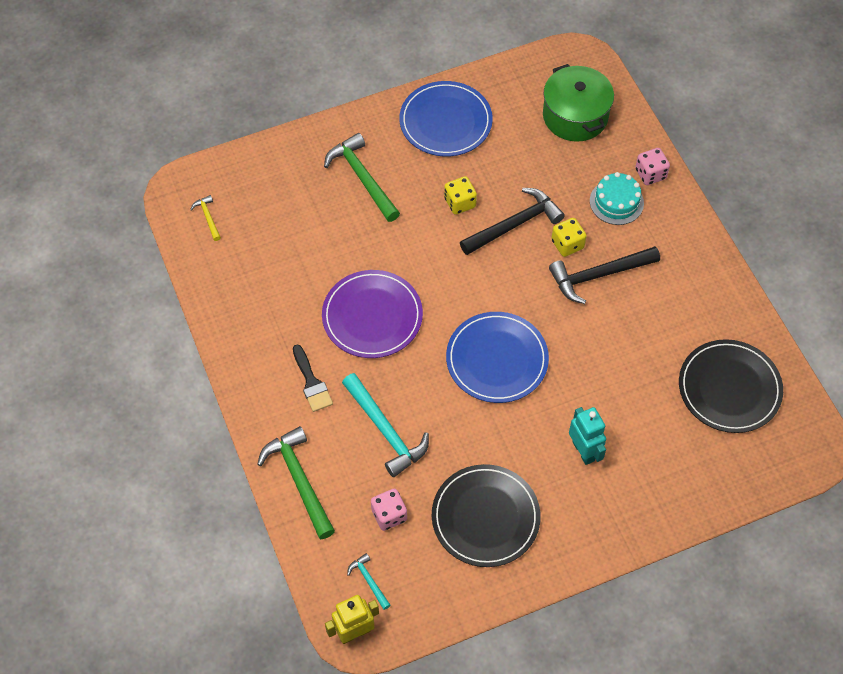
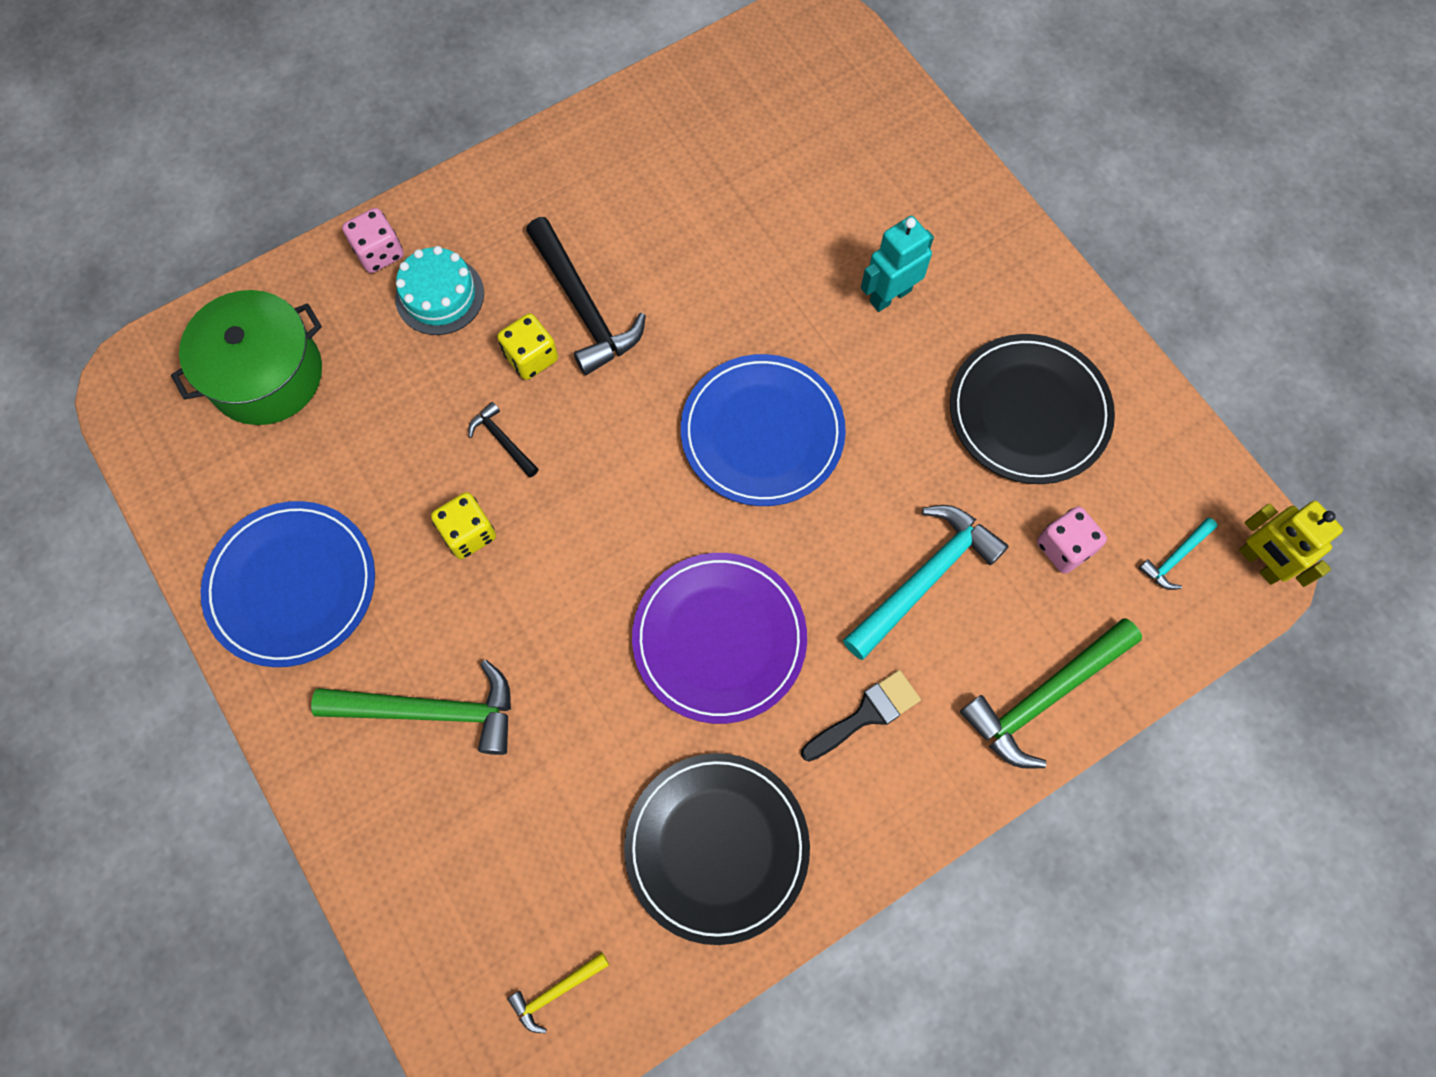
camera: 100 degrees left, 10 degrees up
green hammer [324,133,400,222] -> green hammer turned 135 degrees counterclockwise [311,660,511,755]
black hammer [460,188,565,255] -> black hammer [468,402,539,477], size x0.49
black plate [679,339,783,433] -> black plate moved to [624,753,810,945]

